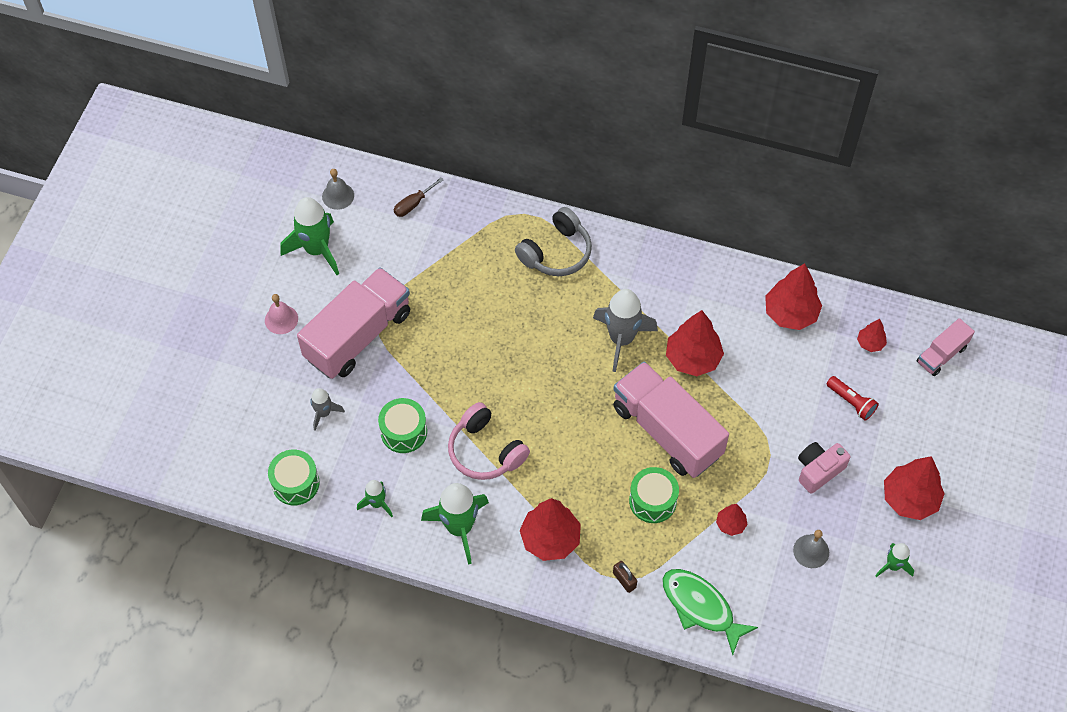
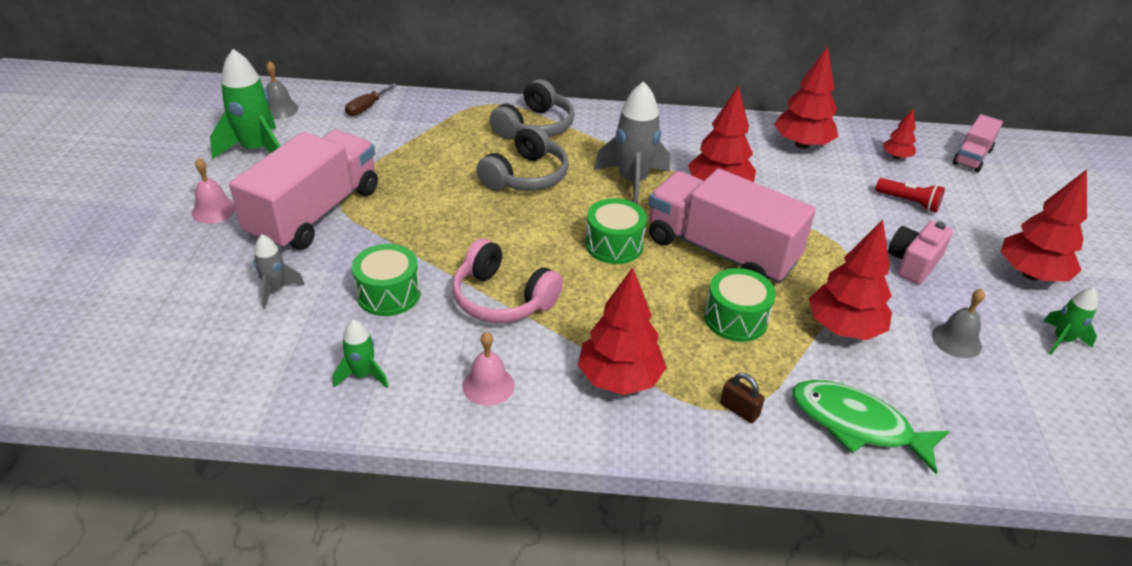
camera: 15 degrees left, 20 degrees down
green drum [268,450,320,505] -> green drum moved to [585,198,647,264]
green rocket [421,483,489,564] -> pink bell [462,332,515,406]
red tree [716,504,747,536] -> red tree [809,219,892,340], size x1.94
none -> grey headphones [476,125,569,191]

